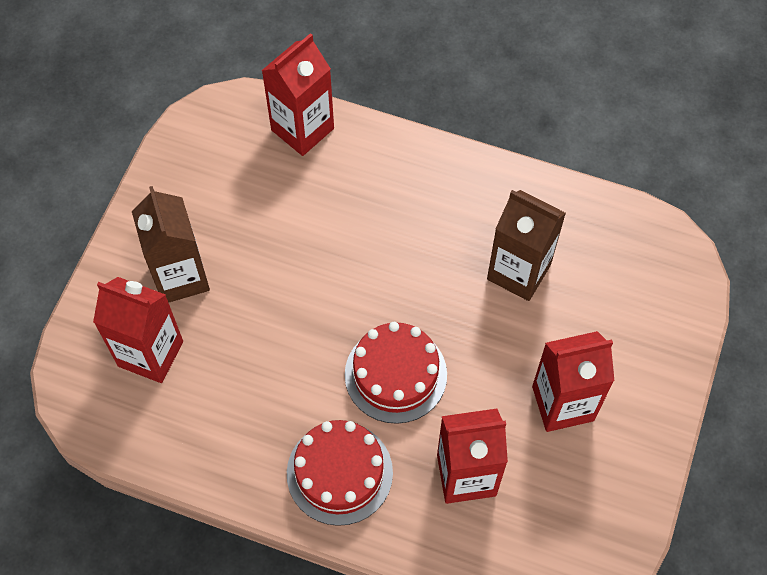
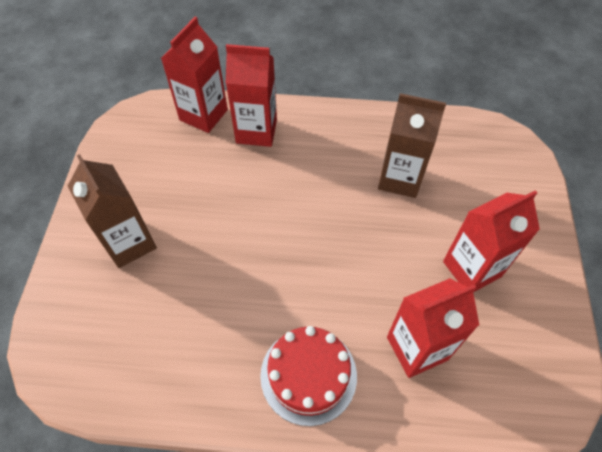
camera: 15 degrees left, 5 degrees down
red carton [93,277,183,383] -> red carton moved to [226,44,277,147]
red cake [345,322,447,424] -> none

